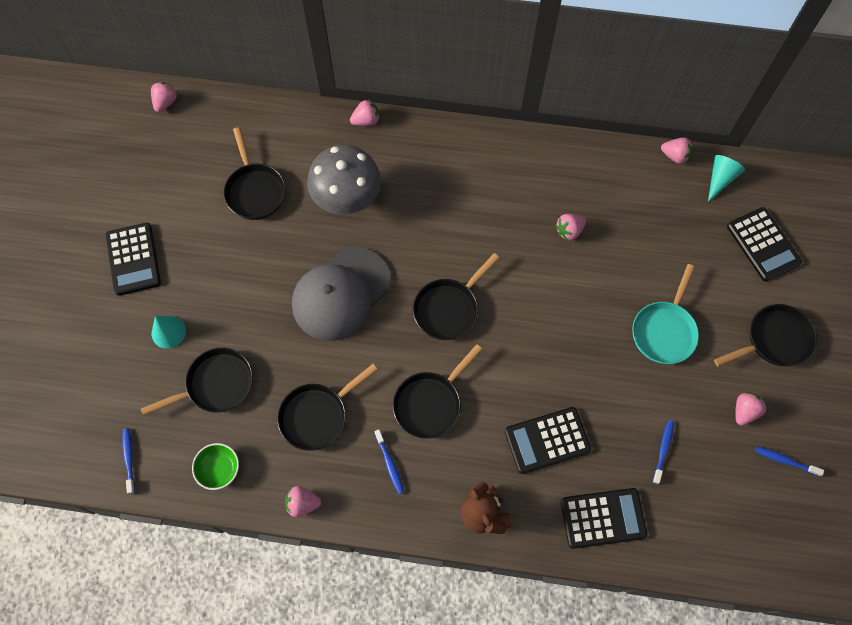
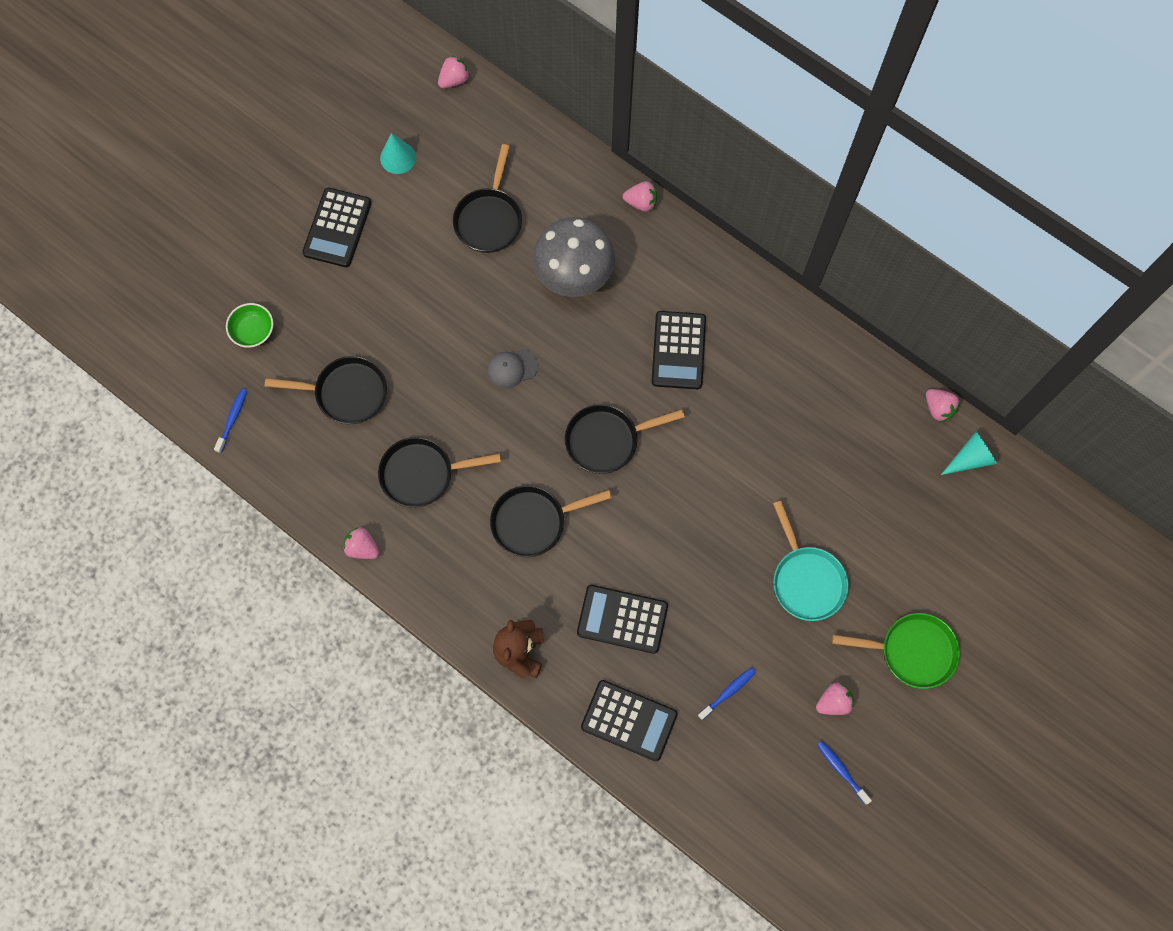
camera: 30 degrees right, 5 degrees up
turquoise cone [152,316,186,349] -> turquoise cone moved to [380,133,416,174]
green bowl [192,443,239,490] -> green bowl moved to [226,303,273,348]
grey cap [292,247,391,341] -> grey cap [487,349,538,389], size x0.44
blue toothbrush [374,429,404,494] -> none
pink strawberry [555,214,586,241] -> none
turquoise pan [632,264,699,364] -> turquoise pan turned 75 degrees counterclockwise [773,501,848,621]
black pan [714,304,817,367] -> green pan [832,613,960,689]
black calculator [727,207,802,282] -> black calculator moved to [651,311,706,389]

